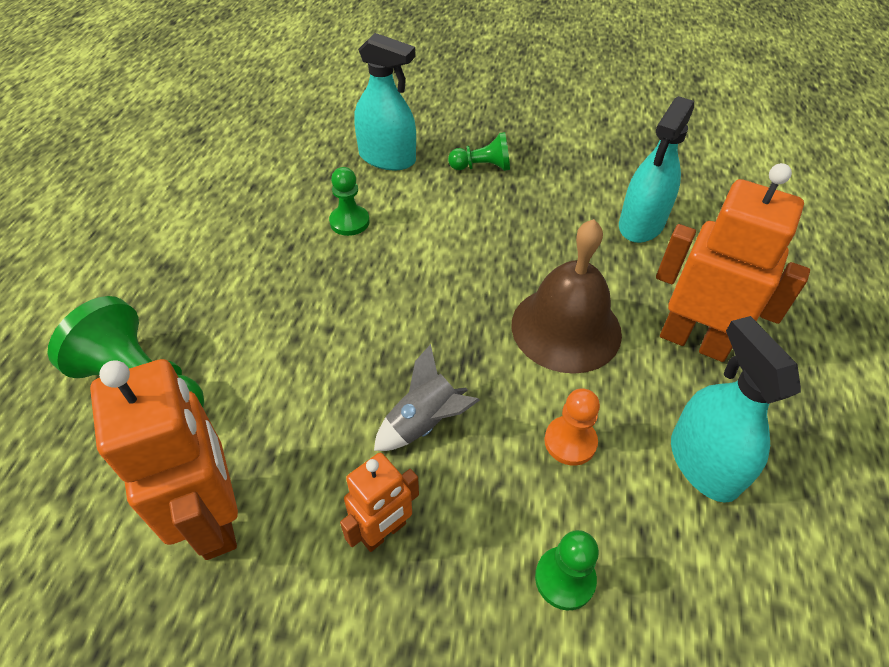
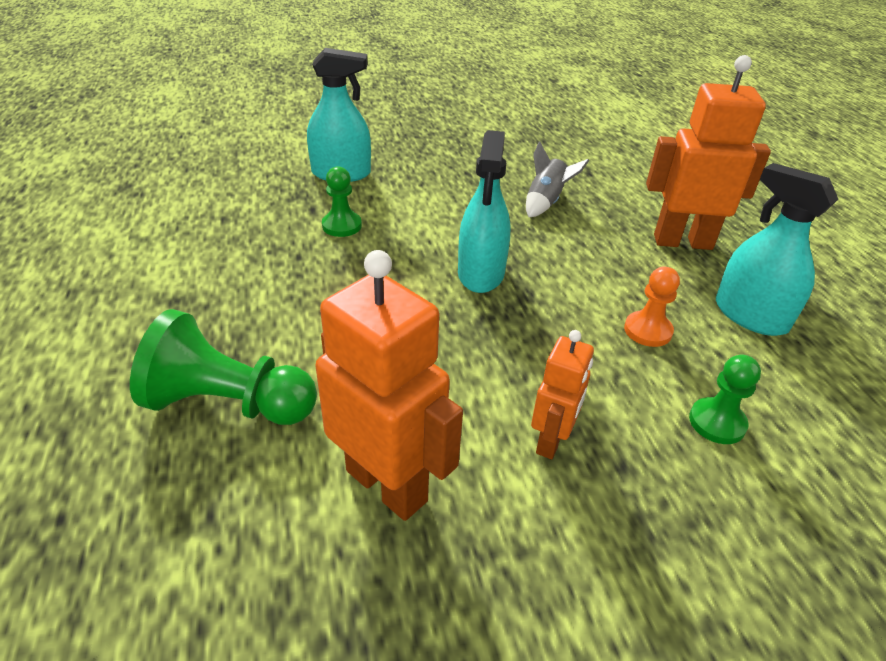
camera: 25 degrees left, 10 degrees down
grey rocket [374,344,480,451] -> grey rocket moved to [526,141,589,217]
green pawn [448,132,510,171] -> none
brown bell [511,219,622,374] -> none
turquoise spray bottle [619,96,694,243] -> turquoise spray bottle moved to [458,130,510,293]

